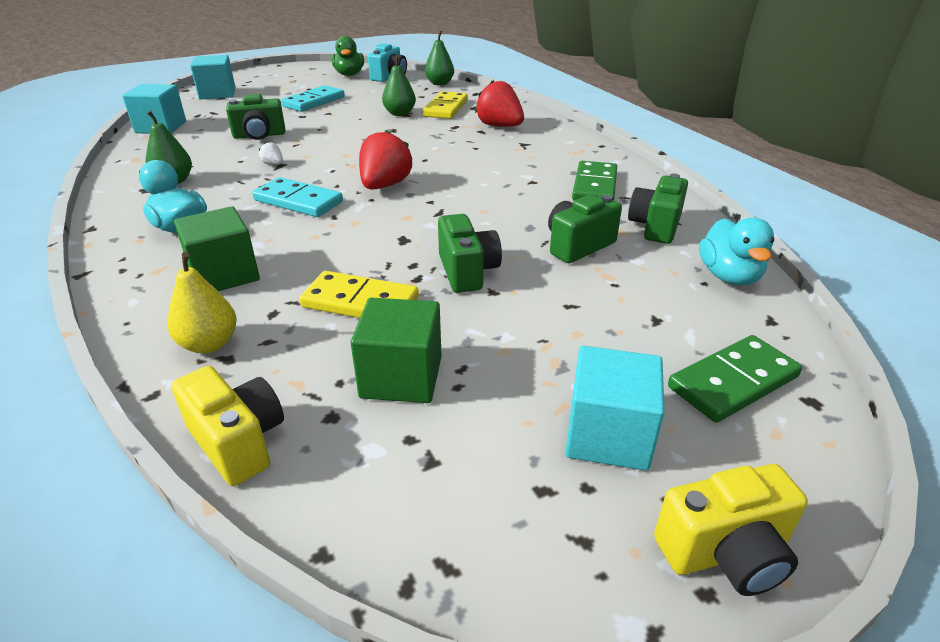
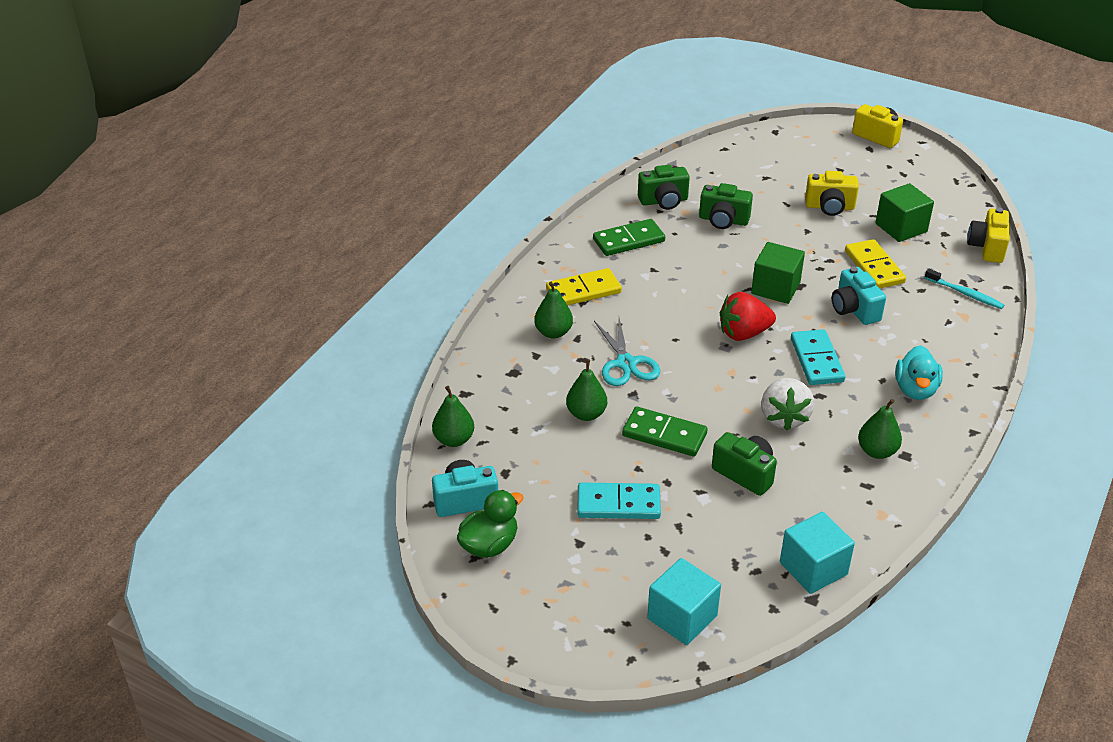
camera: 125 degrees left, 5 degrees up
yellow pear [167,252,237,353] -> turquoise toothbrush [925,268,1004,309]
green cube [174,206,260,291] -> green cube moved to [751,242,805,304]
white strawberry [259,142,283,165] -> white strawberry [761,378,815,431], size x2.25
yellow domino [423,91,468,119] -> yellow domino moved to [546,268,622,306]
green camera [438,214,502,293] -> none
red strawberry [475,80,524,127] -> green pear [534,282,573,339]
turquoise cube [565,346,665,471] -> none
green domino [668,335,802,423] -> green domino moved to [622,406,708,457]
turquoise duck [699,217,774,286] -> none
none -> turquoise scissors [594,318,660,386]
none -> yellow camera [805,171,859,216]
none -> turquoise camera [832,266,886,325]

